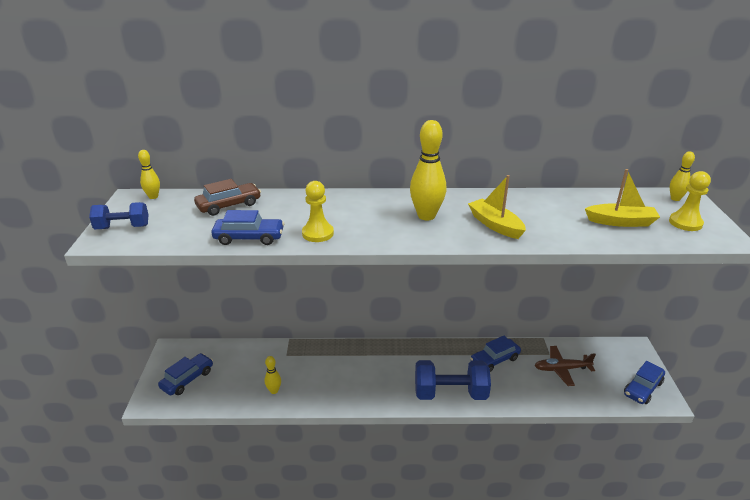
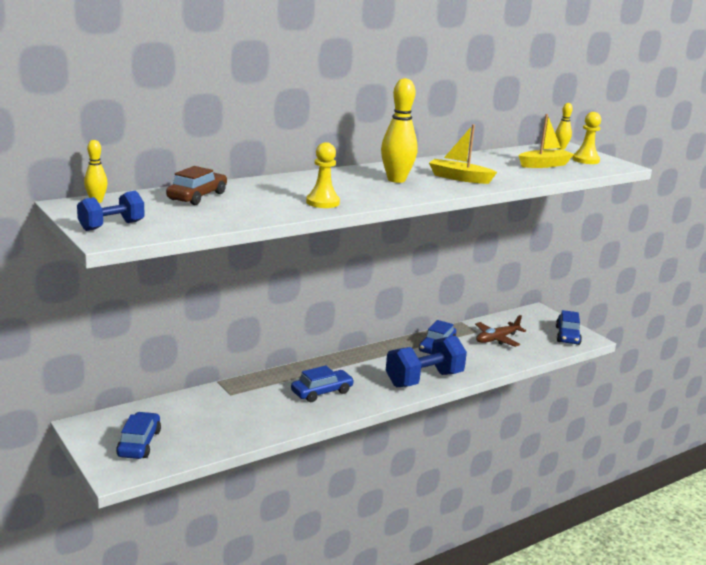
camera: 35 degrees left, 10 degrees down
blue car [211,210,284,245] -> blue car moved to [291,366,354,402]
yellow bowling pin [264,356,281,394] -> none

